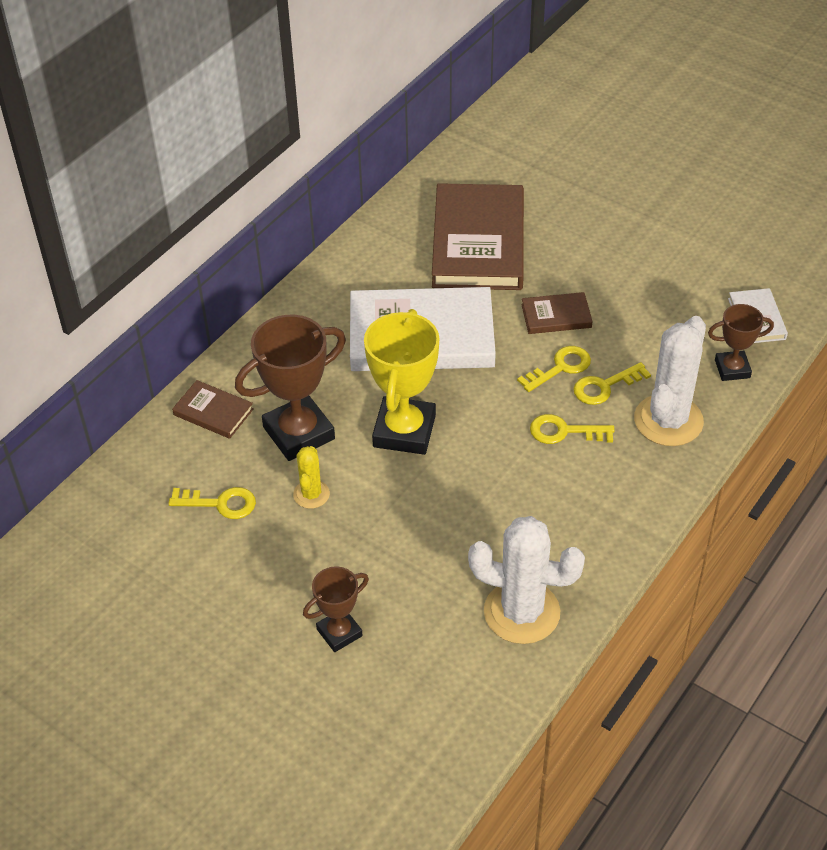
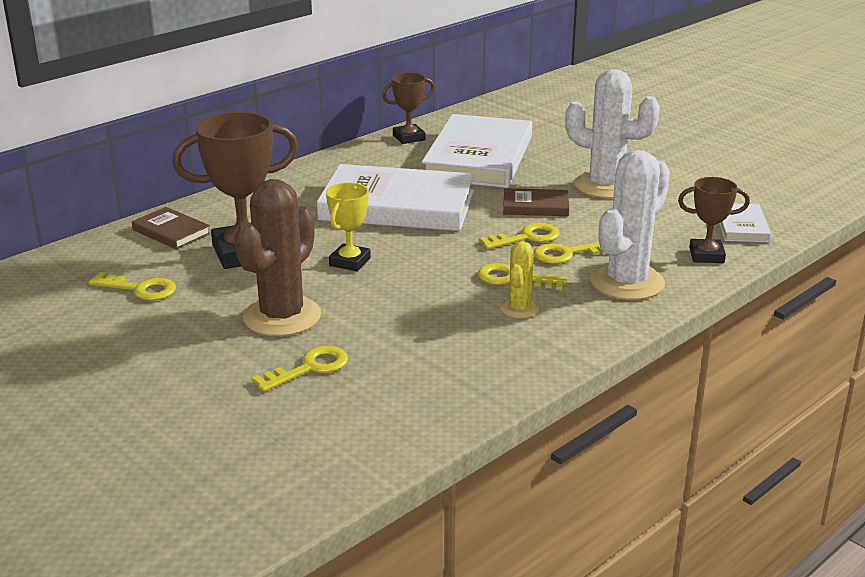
camera: 10 degrees right, 20 degrees down
yellow cactus [293,446,330,509] -> yellow cactus moved to [500,241,539,319]
brown trophy [303,566,369,652] -> brown trophy moved to [382,73,435,144]
yellow trophy [364,309,439,455] -> yellow trophy [326,183,371,271], size x0.56
brown book [432,183,524,290] -> white book [422,114,532,188]
white cactus [468,516,585,644] -> white cactus moved to [565,69,660,198]
none -> brown cactus [234,179,321,336]
none -> yellow key [252,346,348,392]

